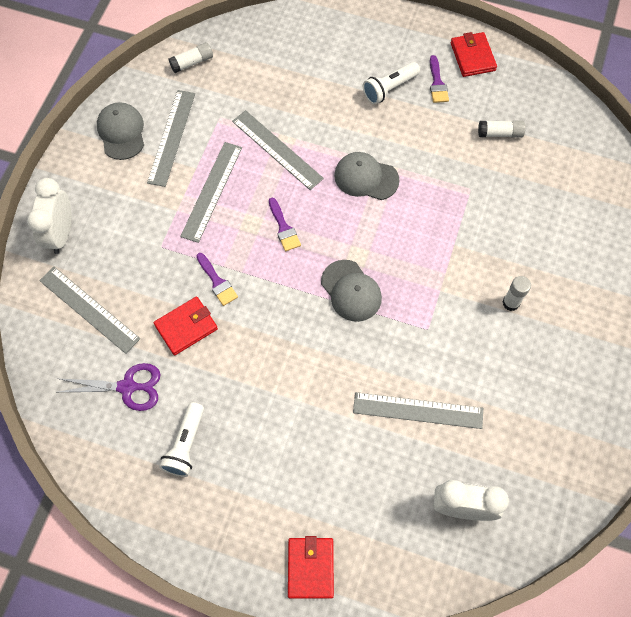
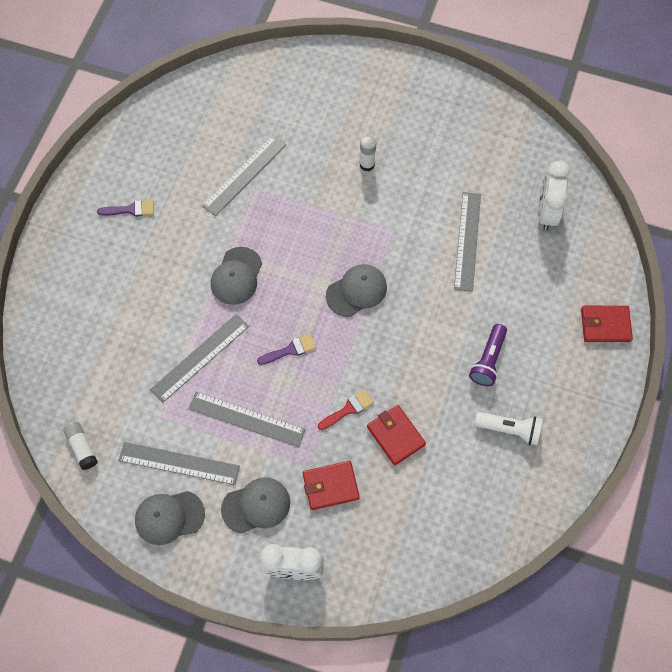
camera: 90 degrees left, 0 degrees up
grey ruler [39,267,140,354] -> grey ruler moved to [202,135,286,216]
purple scissors [57,363,161,411] -> none
purple brush [197,253,238,306] -> red brush [318,389,374,430]
white flashlight [363,62,420,104] -> none
red wallet [451,32,497,77] -> red wallet moved to [303,461,360,510]
white glue stick [478,120,526,137] -> none
none -> grey cap [221,477,290,533]
none -> purple flashlight [469,324,507,386]

